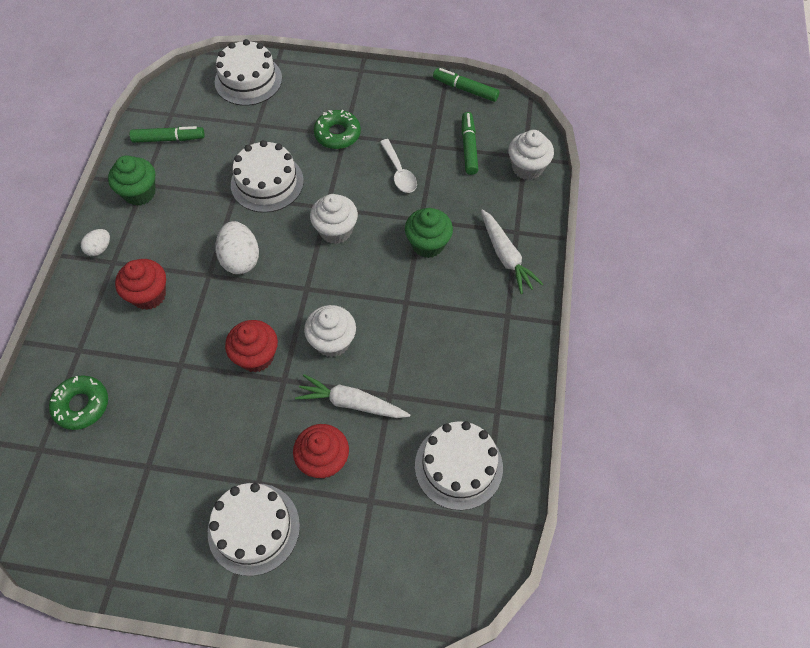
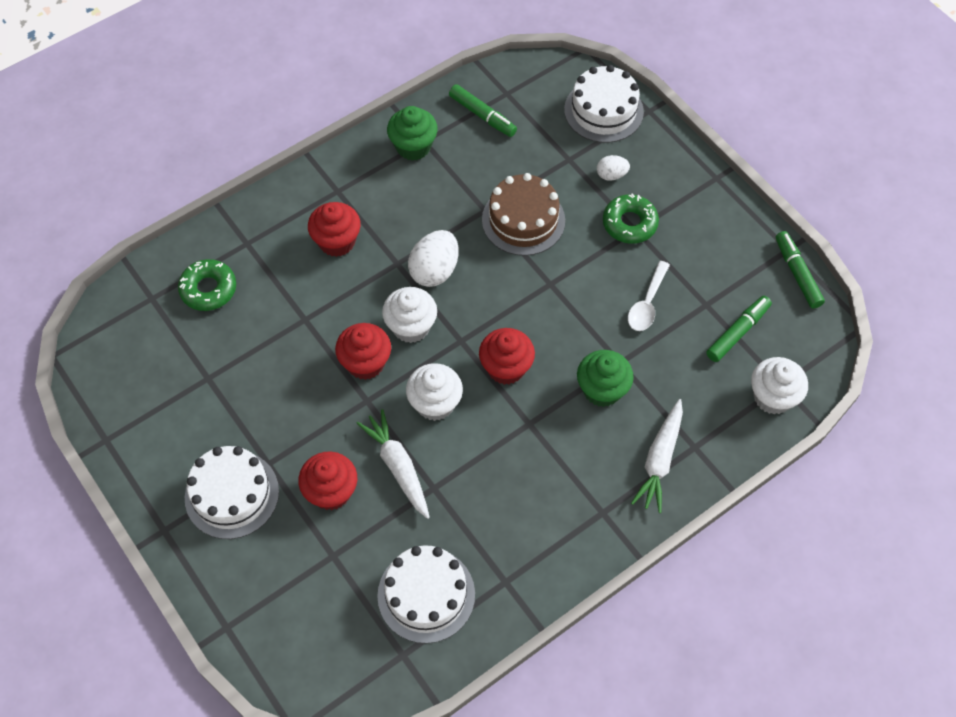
camera: 45 degrees right, 0 degrees up
white egg [81,229,110,256] -> white egg moved to [597,155,630,181]
white cake [231,140,304,213] -> brown cake [482,173,565,256]
white cupcake [310,194,358,244] -> white cupcake moved to [382,287,437,343]
none -> red cupcake [479,328,535,385]

